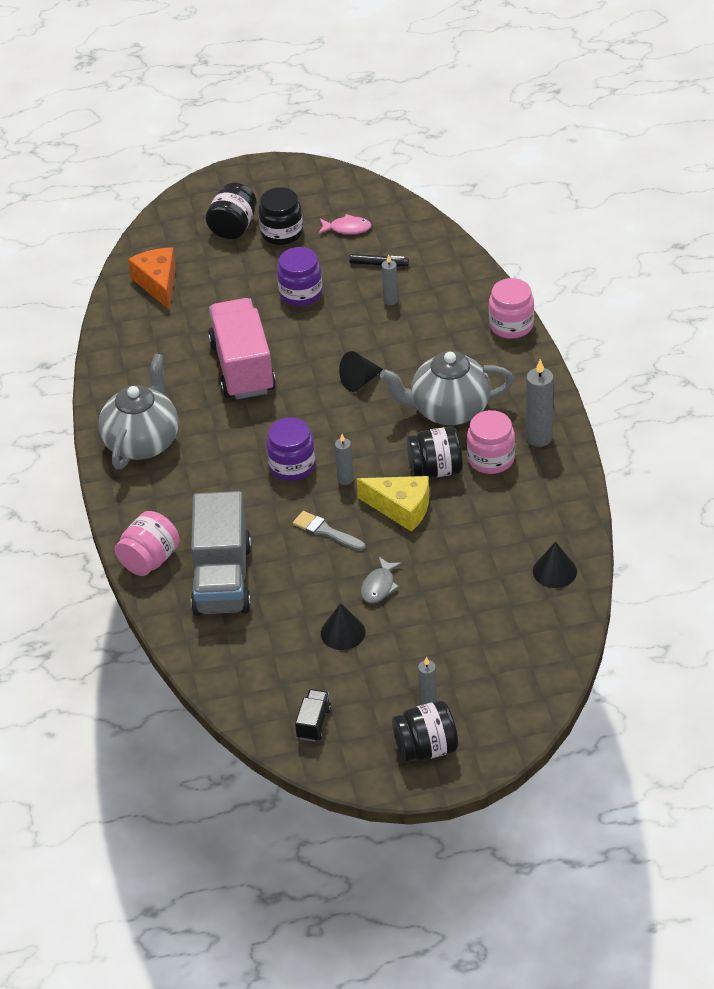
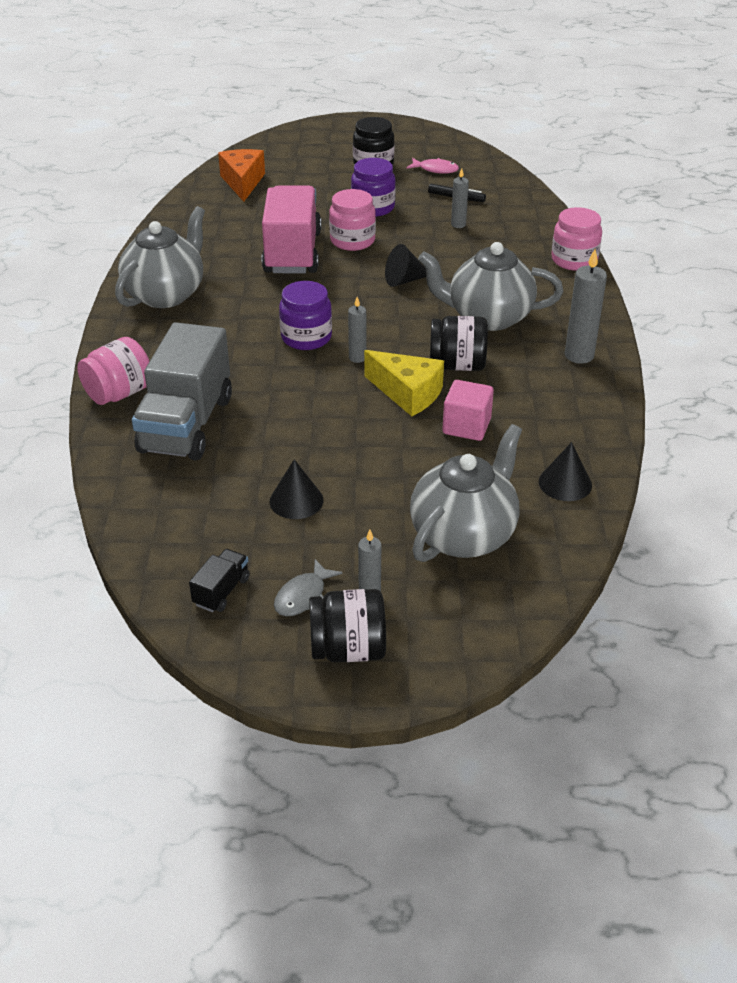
camera: 10 degrees right, 5 degrees down
black jar [206,183,257,239] -> none
grey brush [293,511,366,551] -> none
grey fish [361,556,403,604] -> grey fish moved to [274,559,342,616]
pink jar [467,410,515,474] -> pink jar moved to [329,189,376,251]
none -> grey teapot [410,424,522,562]
none -> pink cube [442,380,494,441]

